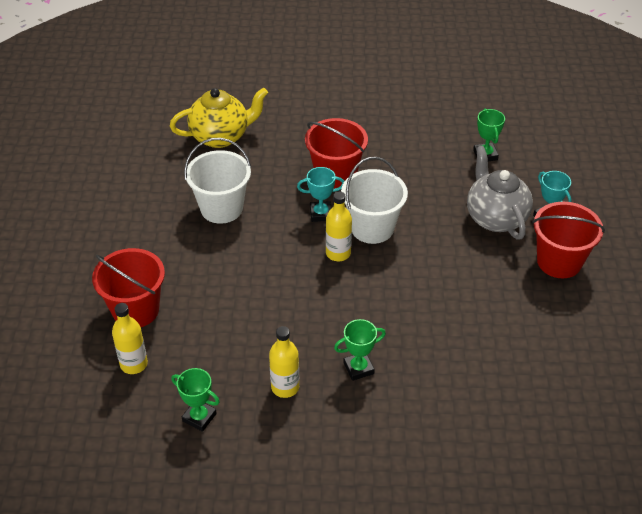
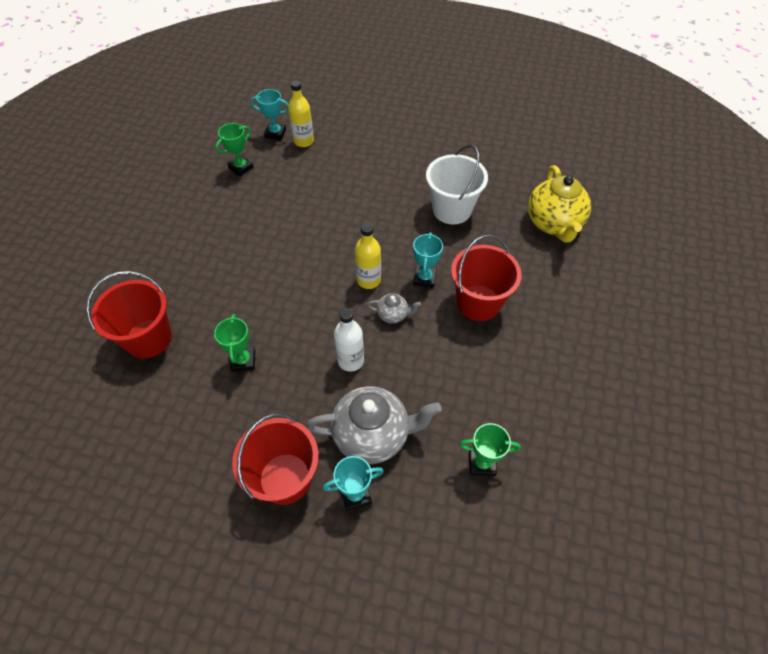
camera: 105 degrees right, 10 degrees up
red bucket [92,248,165,327] -> red bucket moved to [86,271,172,358]
yellow bottle [269,326,299,398] -> none
green trophy [334,319,386,381] -> green trophy moved to [214,314,255,372]
white bucket [341,157,408,244] -> grey teapot [367,293,421,324]
none -> turquoise trophy [251,89,289,140]
none -> white bottle [334,308,364,372]

